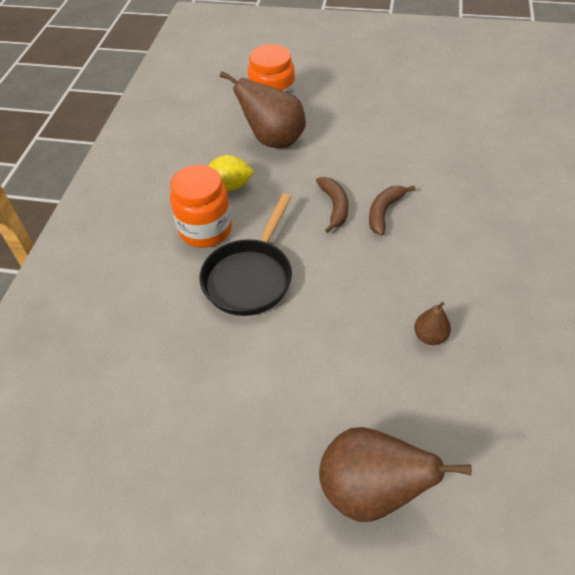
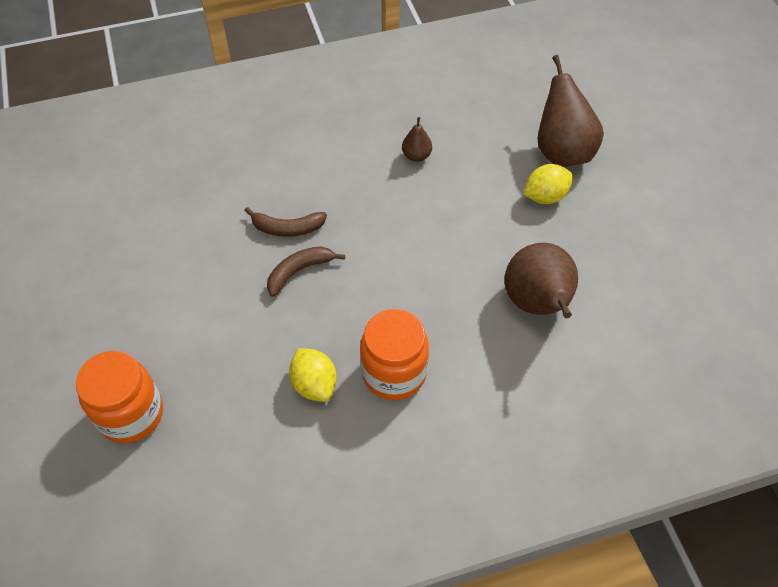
camera: 120 degrees left, 5 degrees up
black pan [199,193,292,316] -> none
brown pear [220,71,306,148] -> brown pear moved to [504,243,578,318]
none -> yellow lemon [524,164,573,204]

